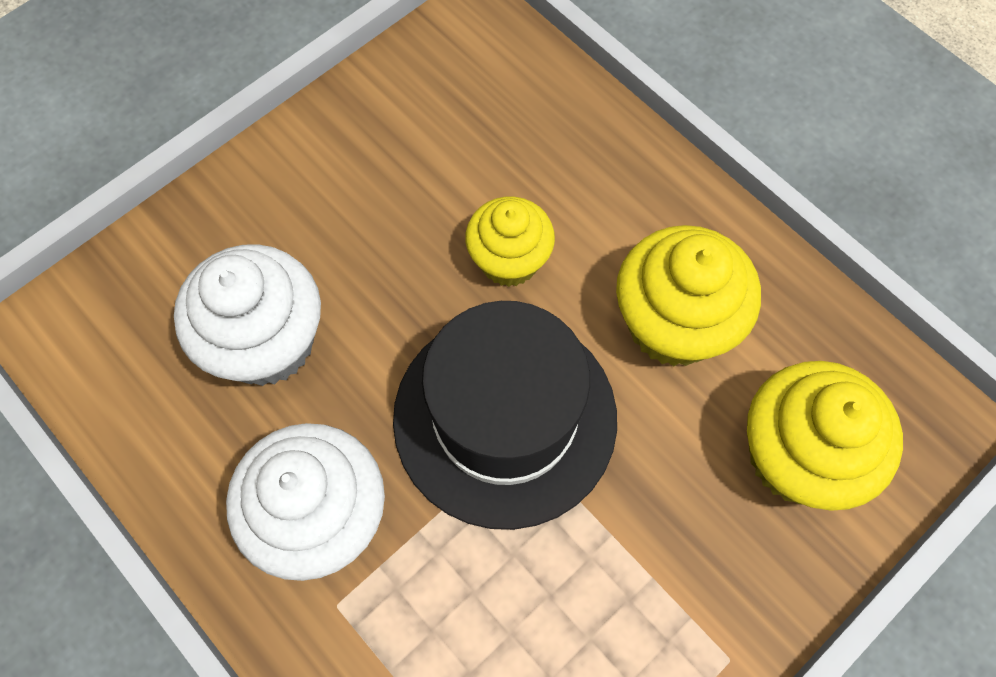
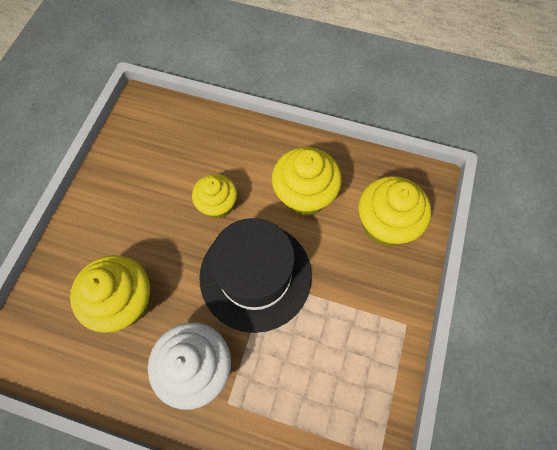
camera: 30 degrees left, 0 degrees up
white cupcake [174,244,321,386] -> yellow cupcake [70,255,150,333]

